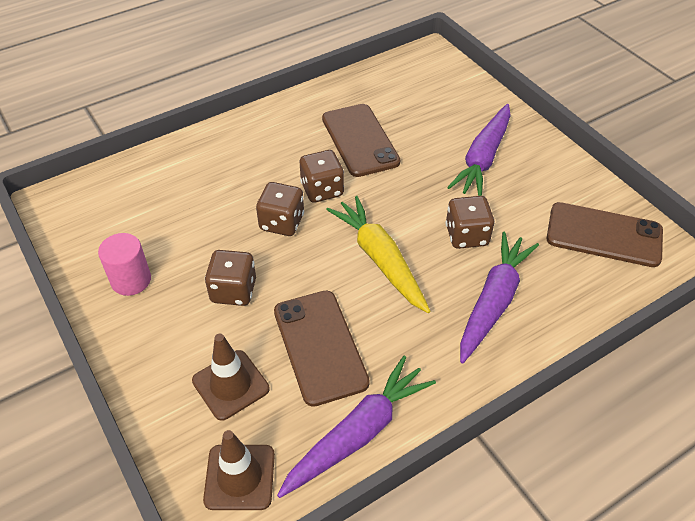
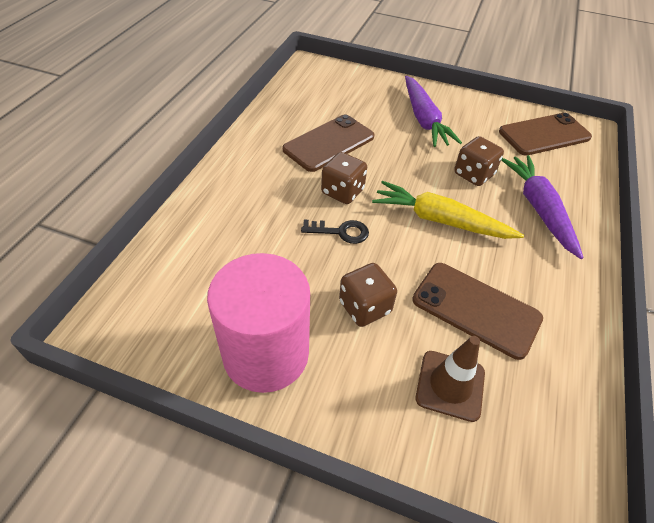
camera: 40 degrees left, 0 degrees up
pink cylinder [98,233,151,296] -> pink cylinder [207,253,310,393], size x1.91
brown traffic cone [203,430,275,510] -> none
brown dice [256,182,304,236] -> black key [301,220,369,244]
purple carrot [277,356,436,498] -> none
brown phone [322,104,400,177] -> brown phone turned 75 degrees counterclockwise [283,114,375,172]

